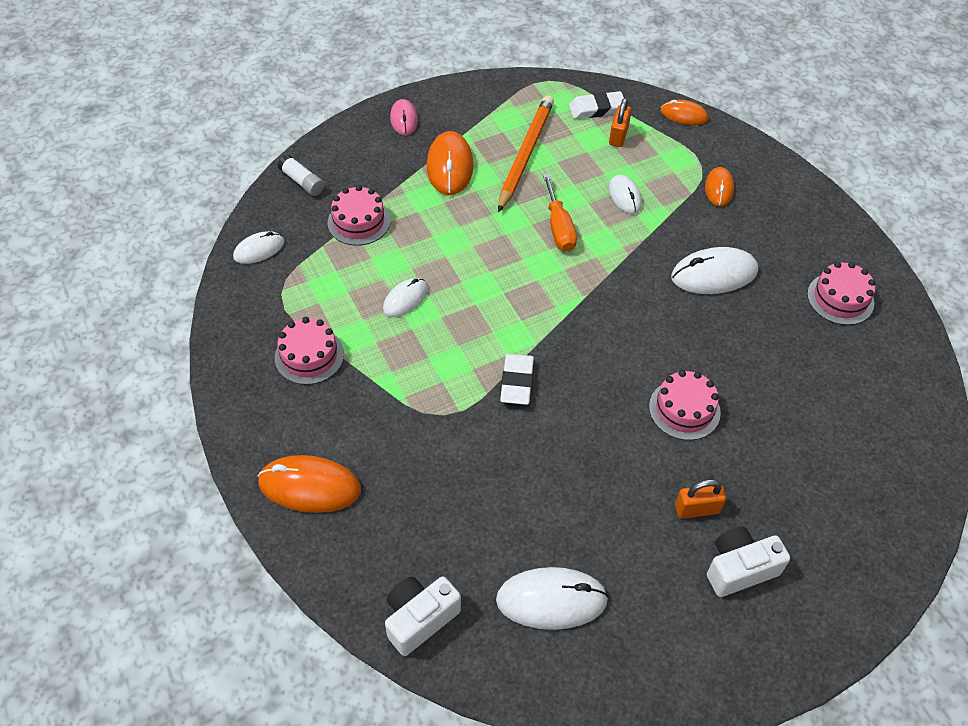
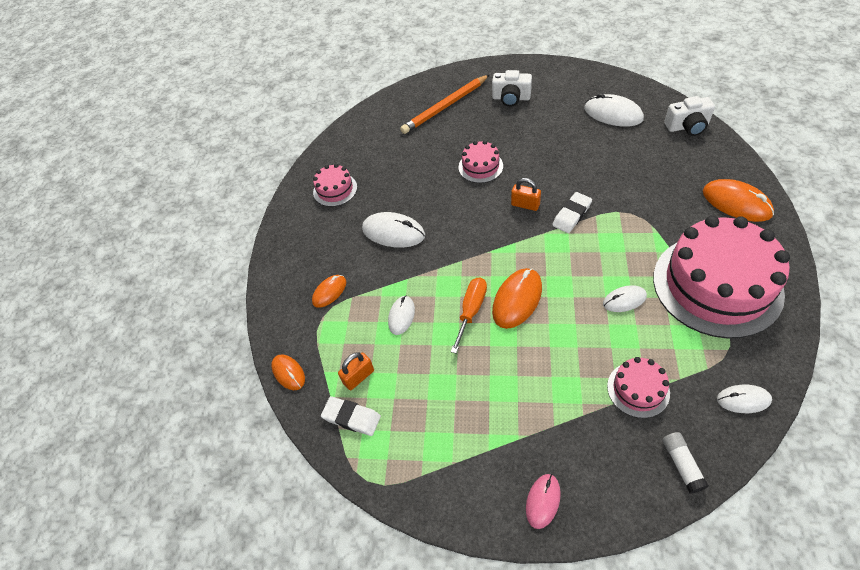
camera: 140 degrees left, 0 degrees up
pink cake [275,317,344,385] -> pink cake [653,216,790,338], size x2.23
orange mouse [427,131,473,195] -> orange mouse moved to [492,268,542,329]
orange pencil [498,95,554,212] -> orange pencil moved to [400,75,489,134]
orange padlock [675,479,726,519] -> orange padlock moved to [511,178,541,211]

